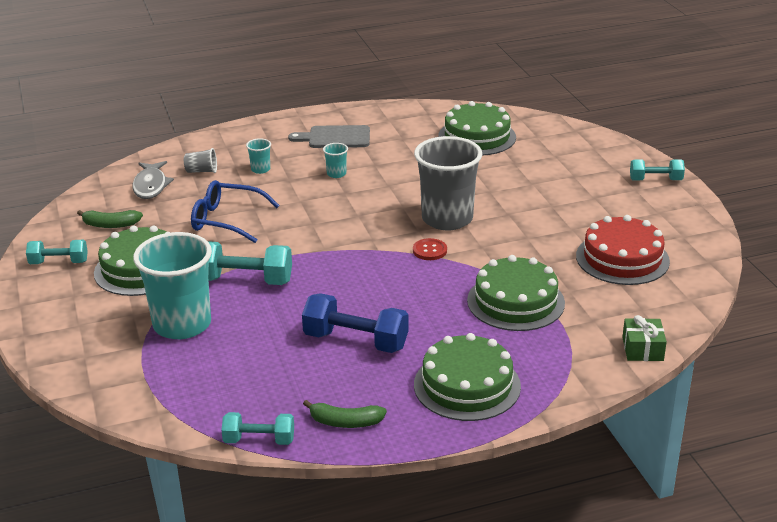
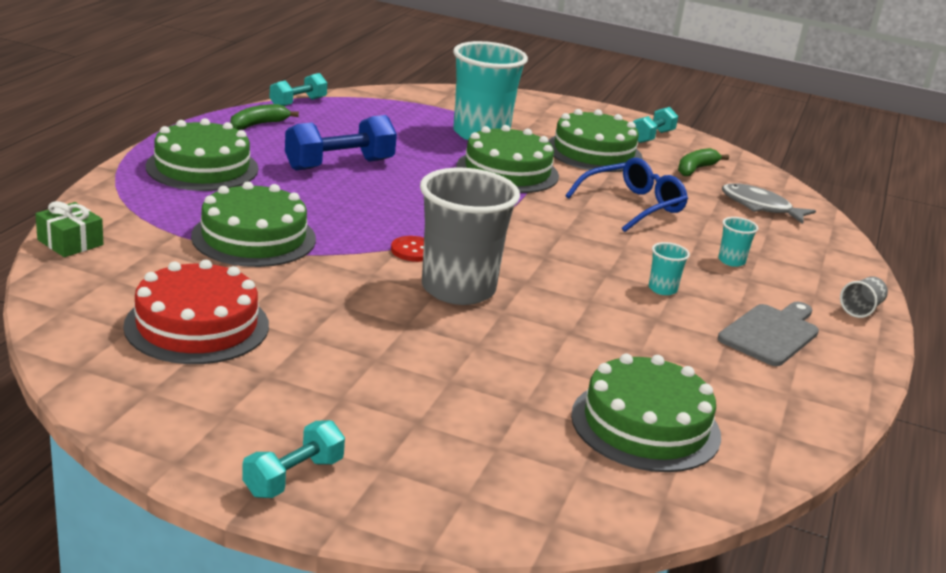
camera: 125 degrees right, 5 degrees down
grey cup [184,148,217,173] -> grey cup moved to [840,276,888,318]
turquoise dumbbell [208,241,292,285] -> green cake [456,125,559,193]

